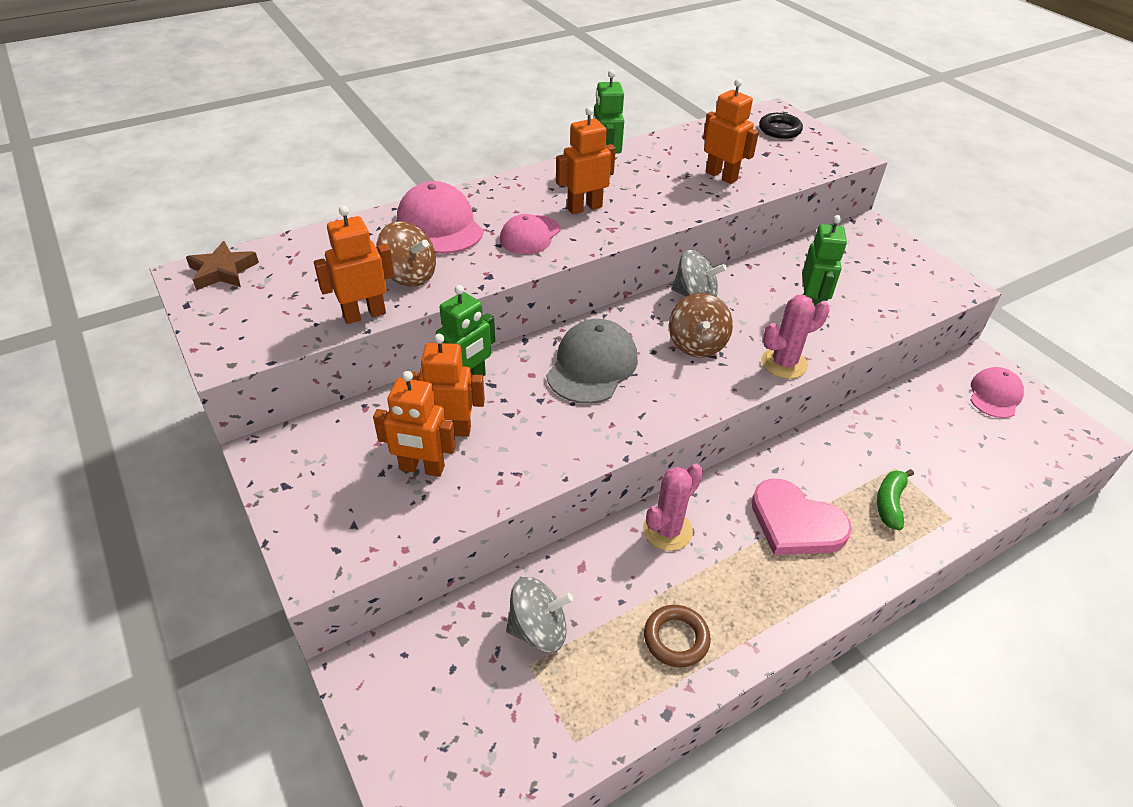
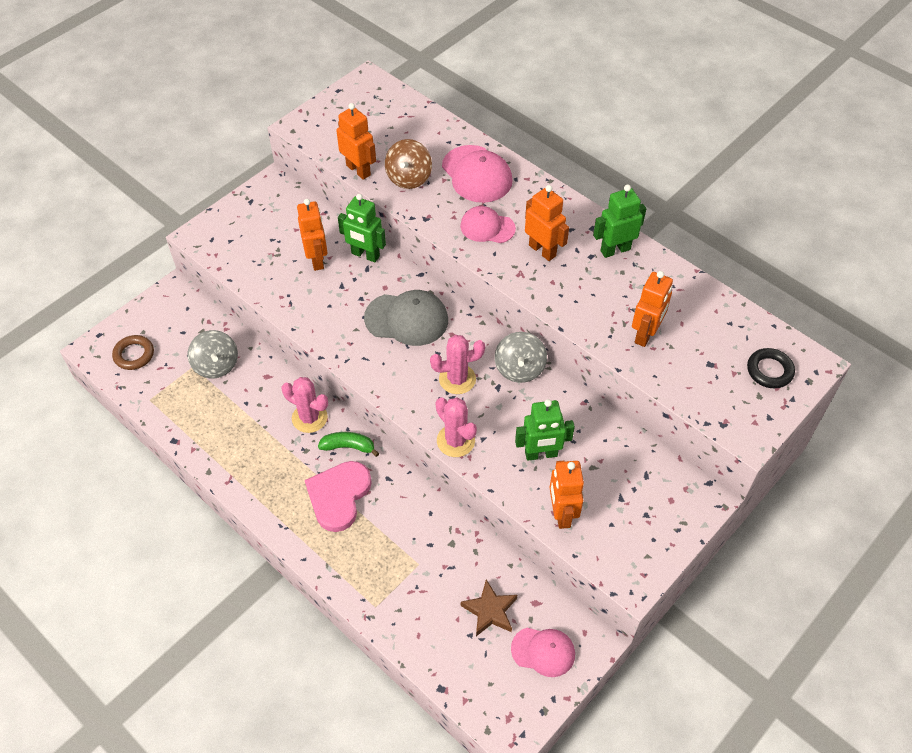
camera: 75 degrees right, 10 degrees up
brown star [186,241,259,290] -> brown star moved to [461,579,517,636]
orange robot [373,371,456,477] -> orange robot moved to [550,461,584,529]
pink cap [397,181,484,254] -> pink cap turned 105 degrees clockwise [442,145,513,203]
brown ring [644,605,711,668] -> brown ring moved to [112,335,154,370]
brown spinning top [669,293,733,357] -> pink cactus [430,335,485,394]
green banana [877,469,914,530] -> green banana moved to [318,432,379,457]

